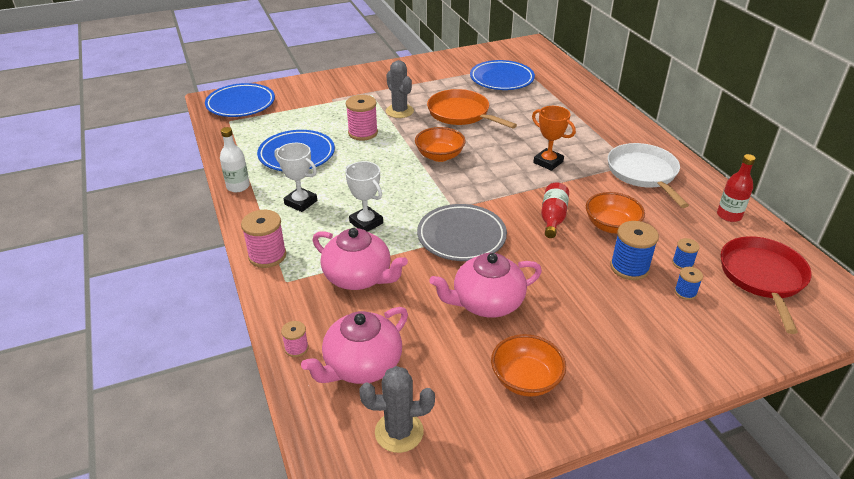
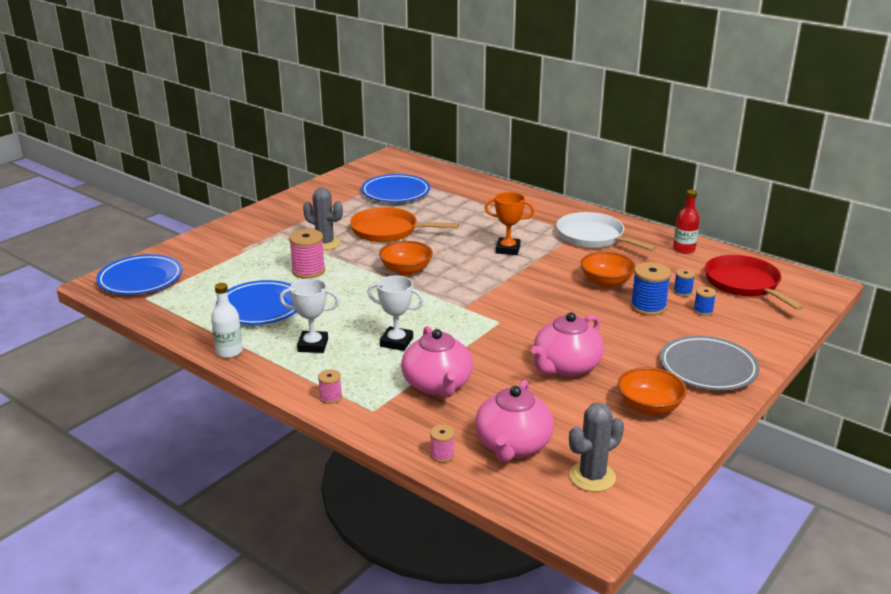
camera: 30 degrees left, 10 degrees down
pink spool [241,210,286,268] -> pink spool [318,369,342,404], size x0.54
pink teapot [312,228,408,290] -> pink teapot turned 75 degrees clockwise [401,326,473,398]
grey plate [417,204,507,261] -> grey plate moved to [660,336,760,391]
red bottle [541,183,569,238] -> none

